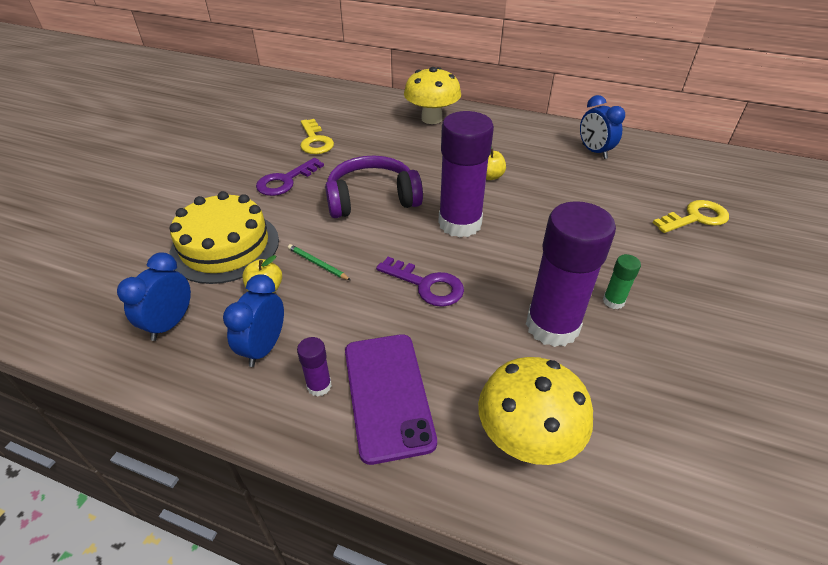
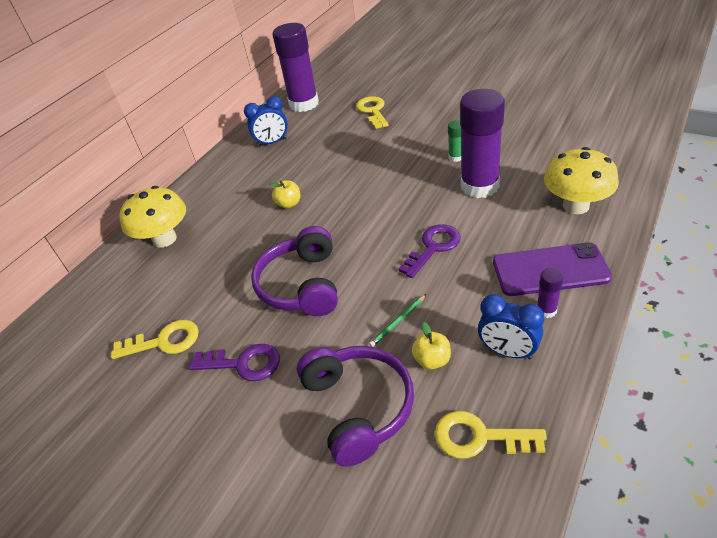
camera: 75 degrees left, 0 degrees up
blue clock [117,252,191,341] -> yellow key [435,411,547,459]
yellow cake [169,191,279,284] -> purple headphones [297,346,414,467]
purple key [256,158,324,196] -> purple key turned 45 degrees counterclockwise [189,344,280,381]
purple glue stick [438,111,494,238] -> purple glue stick moved to [272,23,319,112]

